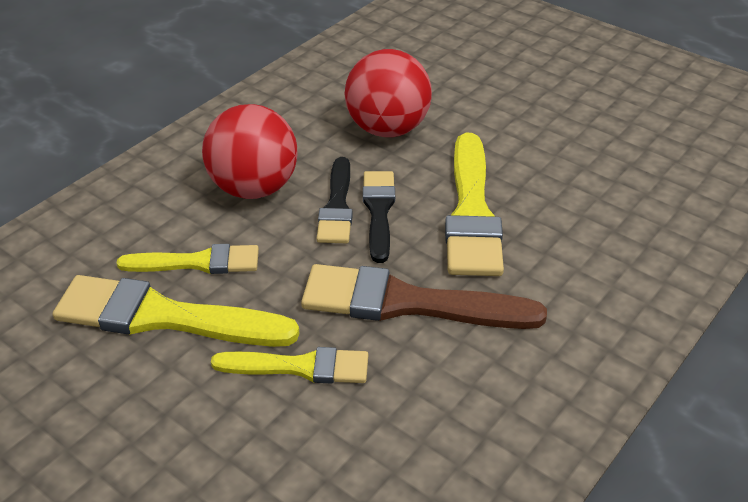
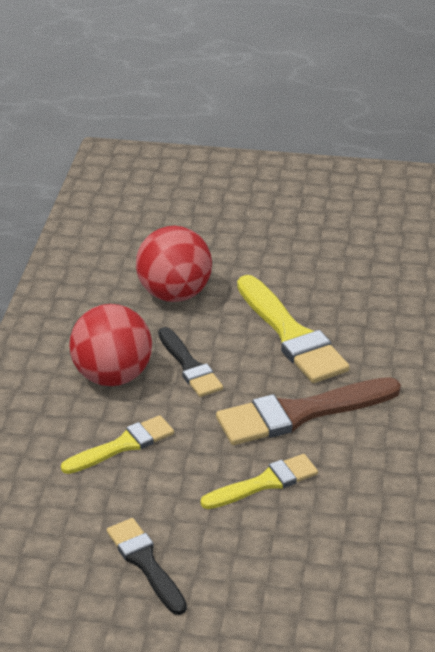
camera: 30 degrees left, 5 degrees down
yellow brush [53,275,300,347] -> none
black brush [363,171,395,263] -> black brush moved to [107,518,187,615]

